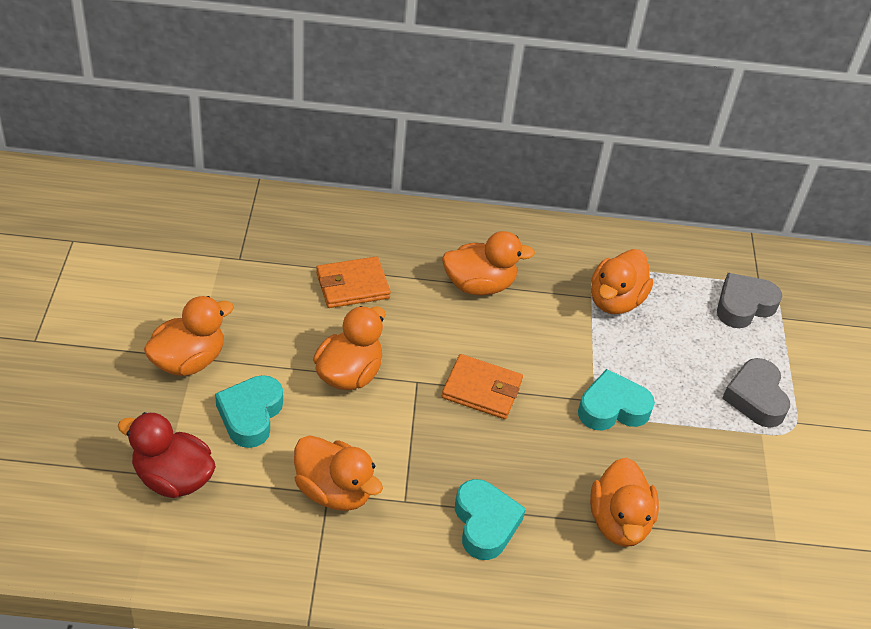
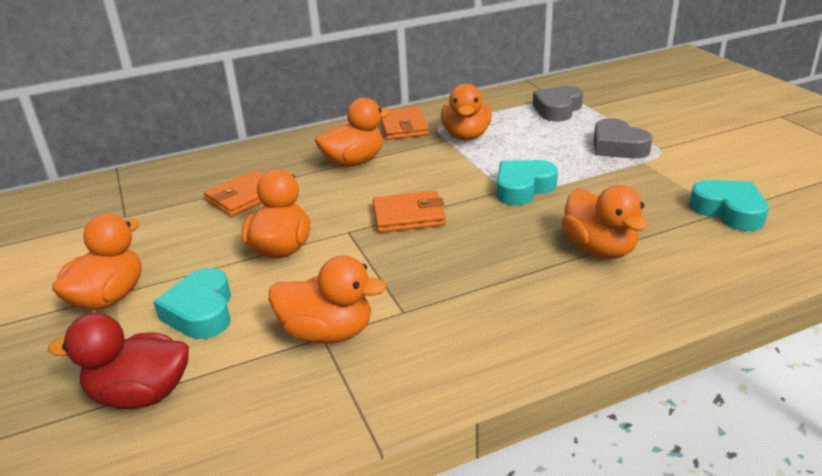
camera: 20 degrees left, 15 degrees down
turquoise heart [455,479,526,560] -> turquoise heart moved to [690,180,769,231]
none -> orange wallet [381,107,429,140]

